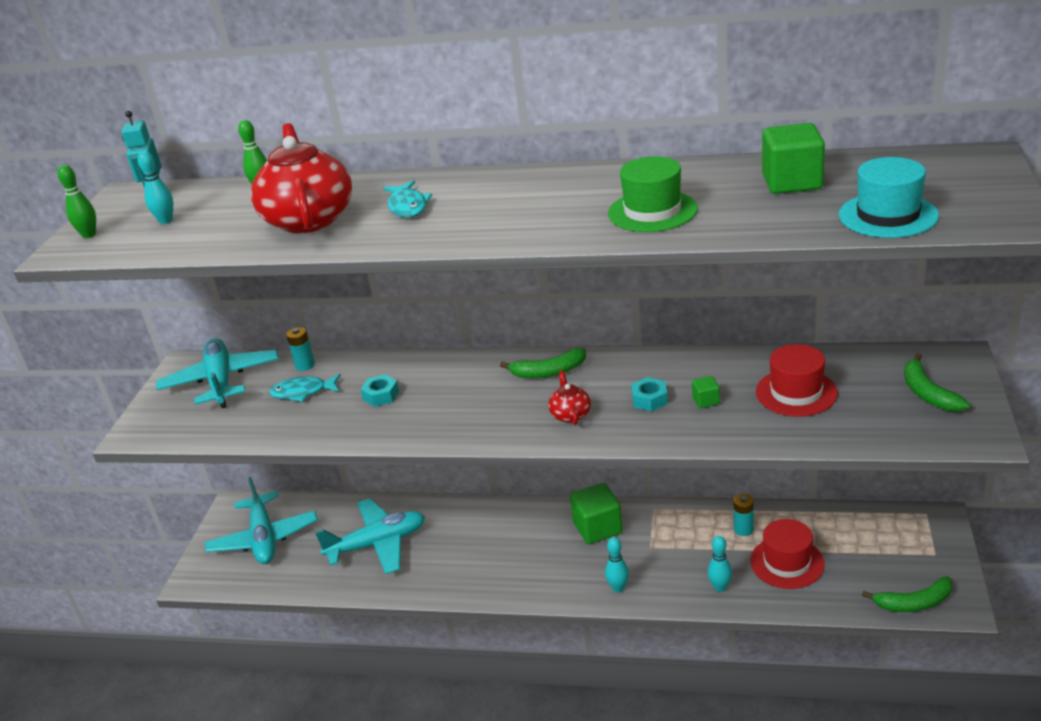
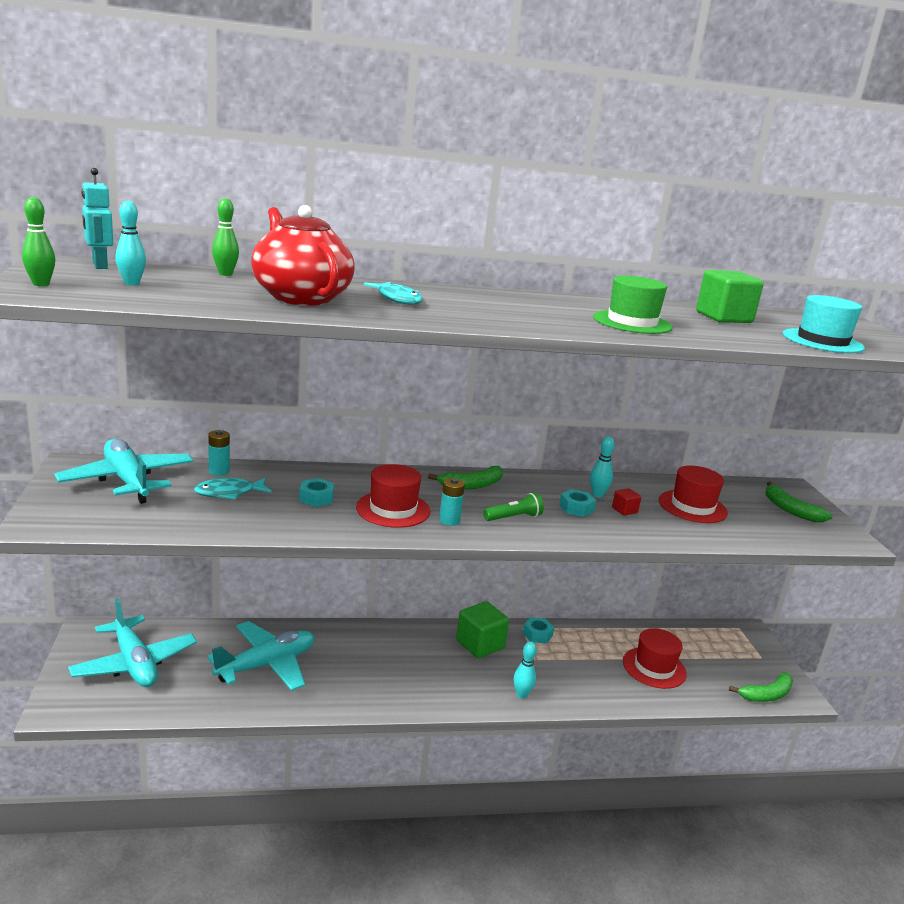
camera: 25 degrees left, 10 degrees down
red teapot [548,371,591,425] -> green flashlight [483,493,544,521]
green cube [692,376,720,408] -> red cube [612,488,641,516]
turquoise bowling pin [708,536,732,592] -> turquoise bowling pin moved to [590,436,615,498]
turquoise battery [734,494,754,536] -> turquoise battery moved to [439,478,465,526]
none -> red hat [356,464,430,528]
none -> turquoise nut [523,617,554,644]

